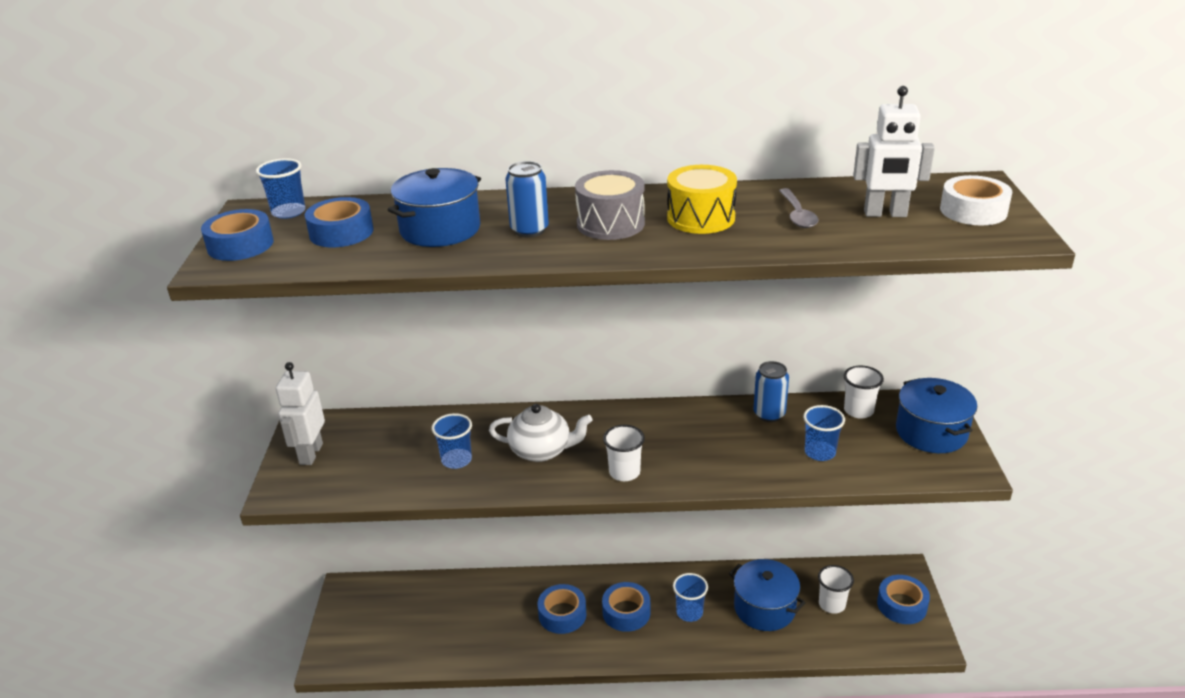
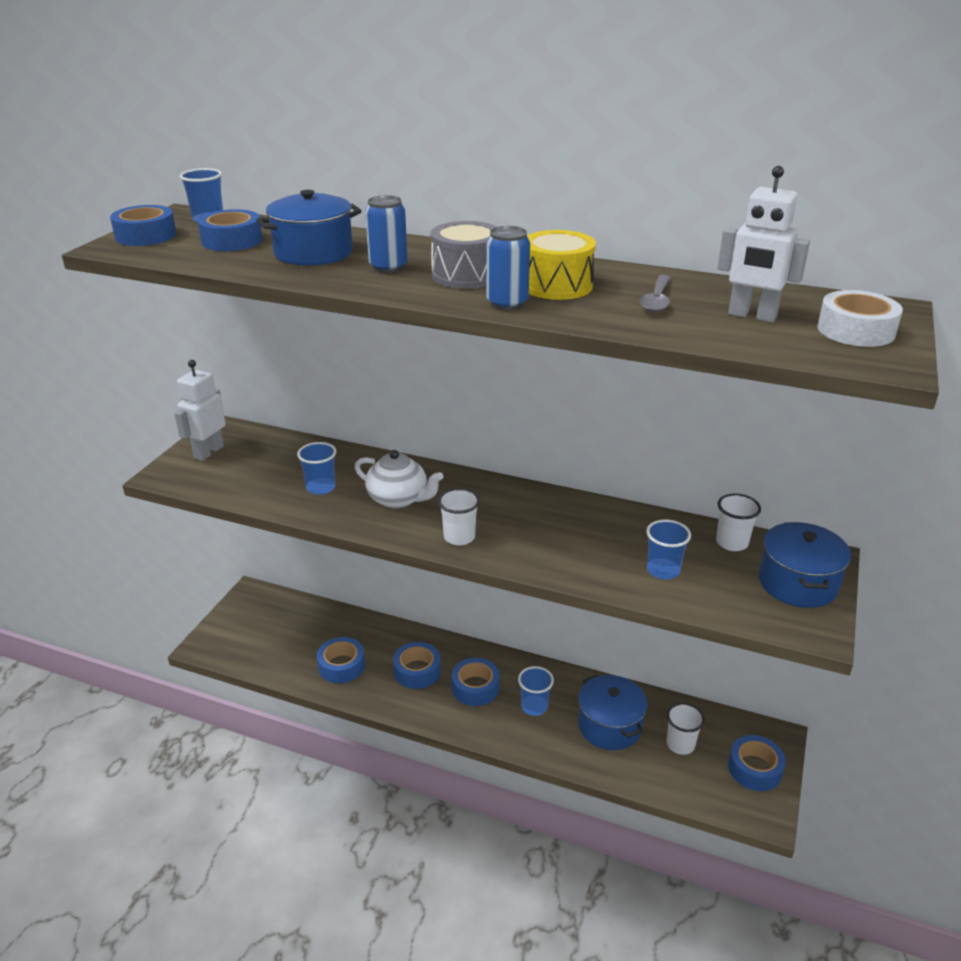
camera: 20 degrees right, 0 degrees up
blue can [753,361,789,422] -> blue can moved to [486,226,530,310]
none -> blue tape [317,637,365,683]

